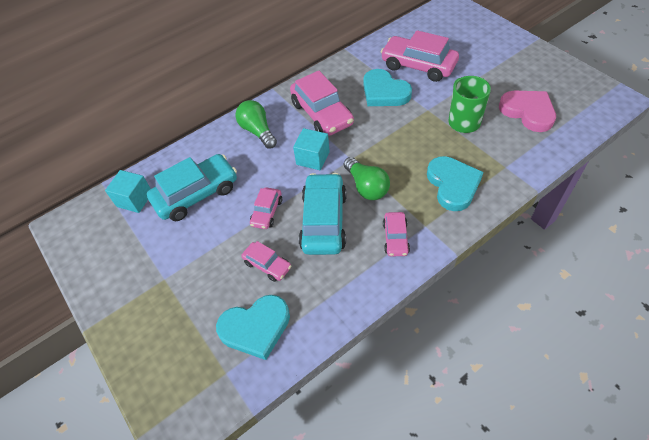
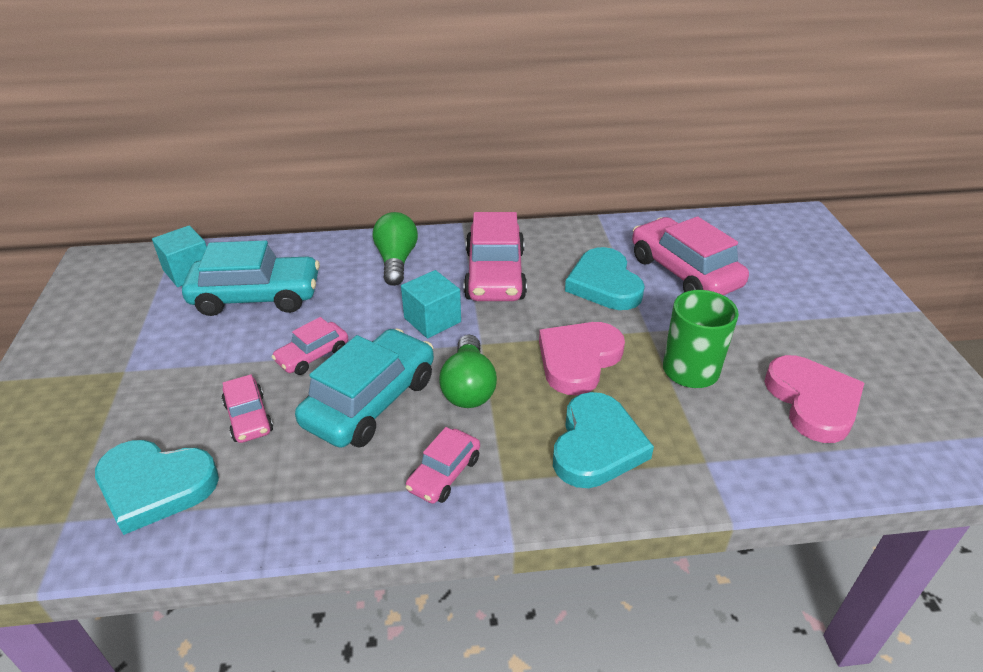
camera: 25 degrees right, 15 degrees down
none -> pink heart [539,322,625,395]

